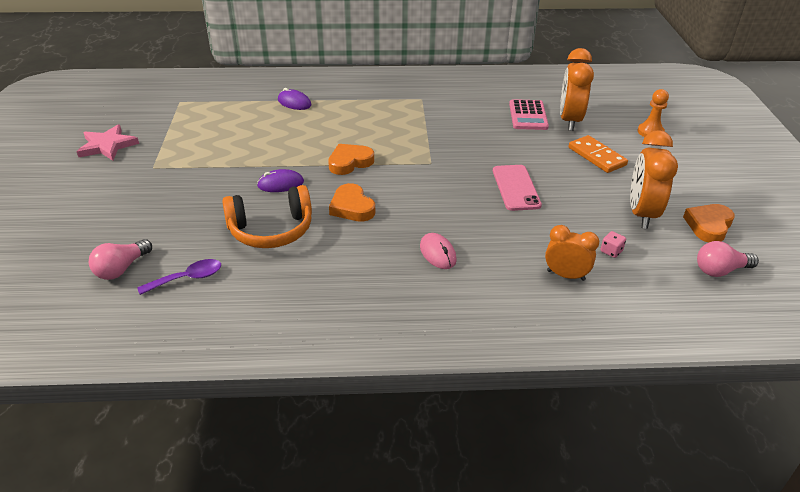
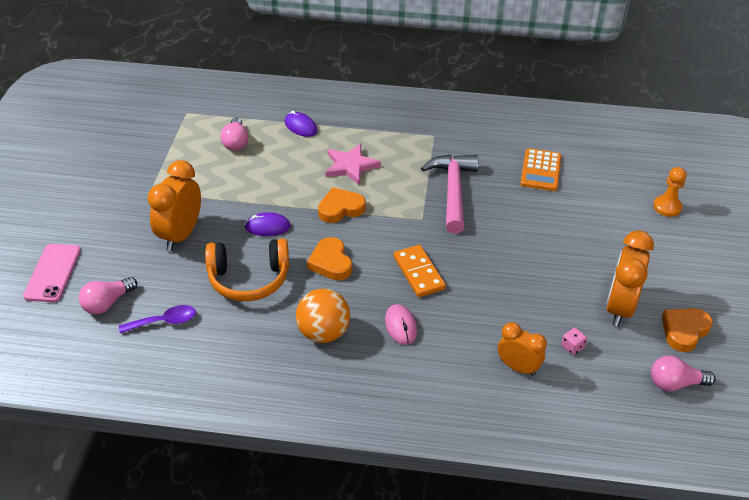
camera: 10 degrees right, 5 degrees up
pink star [76,124,139,161] -> pink star moved to [326,143,381,185]
pink phone [493,165,542,211] -> pink phone moved to [23,244,81,302]
pink calculator [509,99,549,130] -> orange calculator [520,148,562,191]
orange clock [560,48,594,131] -> orange clock moved to [148,160,201,251]
orange domino [569,135,628,173] -> orange domino moved to [393,245,446,297]
none -> pink light bulb [220,117,248,151]
none -> orange ball [296,289,350,343]
none -> pink hammer [421,155,478,234]

